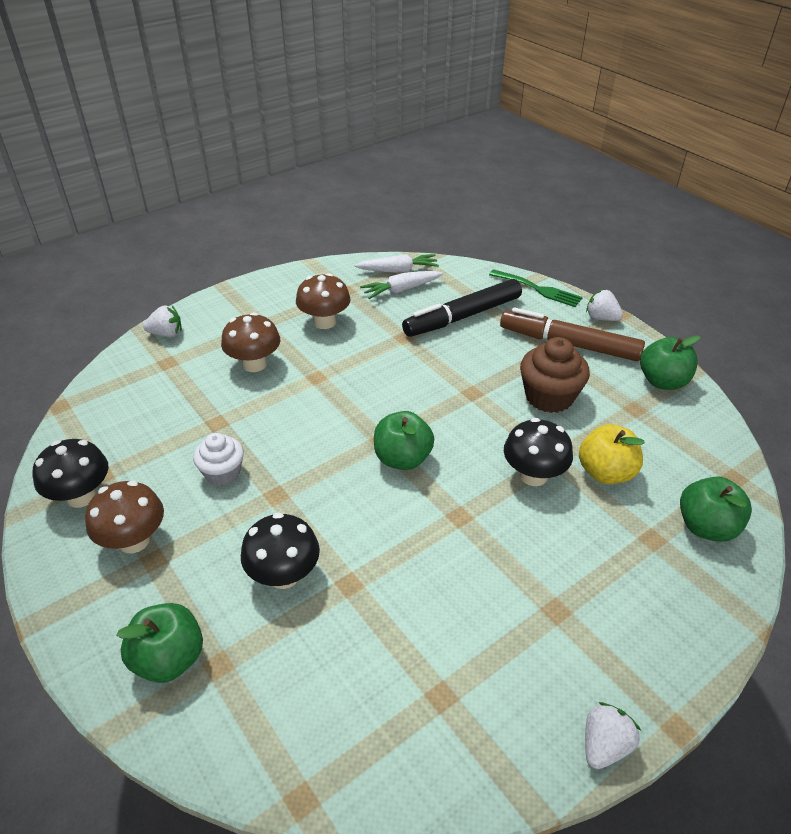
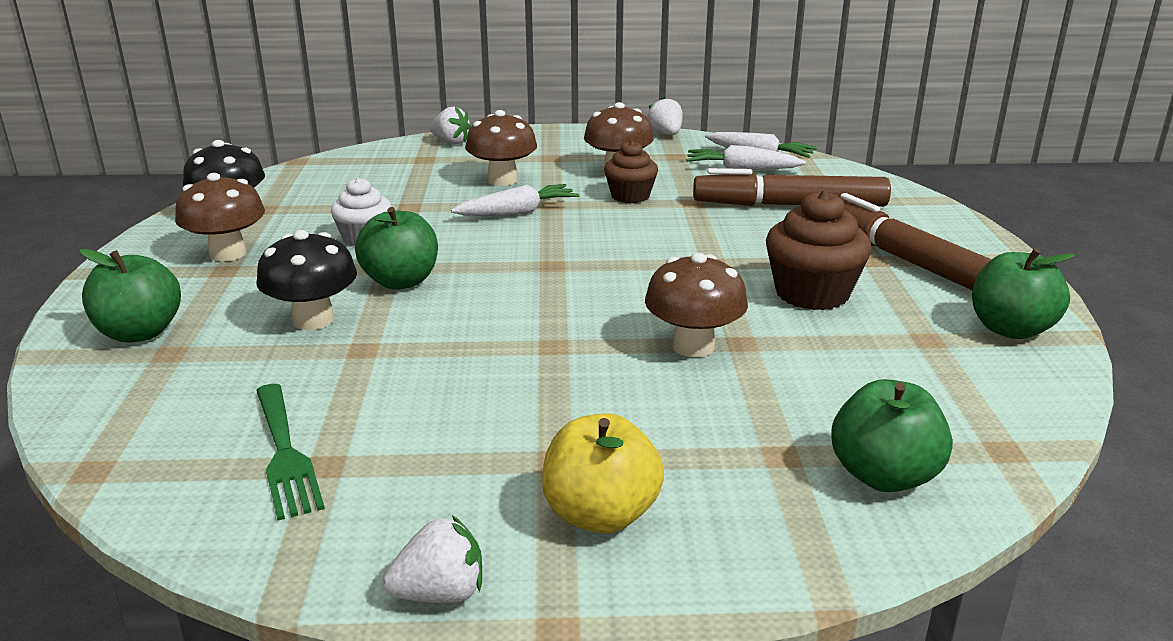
camera: 35 degrees right, 15 degrees down
green apple [374,411,434,470] -> green apple moved to [355,207,438,290]
black marker [402,279,522,337] -> brown marker [693,168,891,207]
green fork [489,269,583,307] -> green fork moved to [256,384,325,520]
black mushroom [504,418,573,486] -> brown mushroom [645,253,748,357]
yellow apple [579,424,645,484] -> yellow apple moved to [542,413,664,534]
white strawberry [586,289,623,321] -> white strawberry moved to [647,96,683,135]
none -> white carrot [451,184,579,216]
none -> brown cupcake [604,140,658,203]

